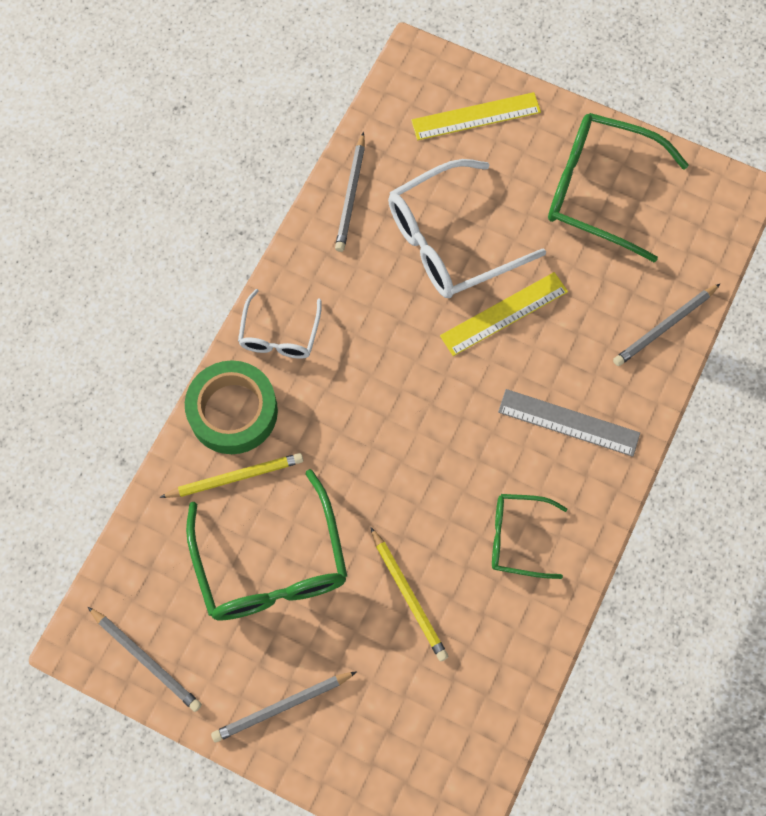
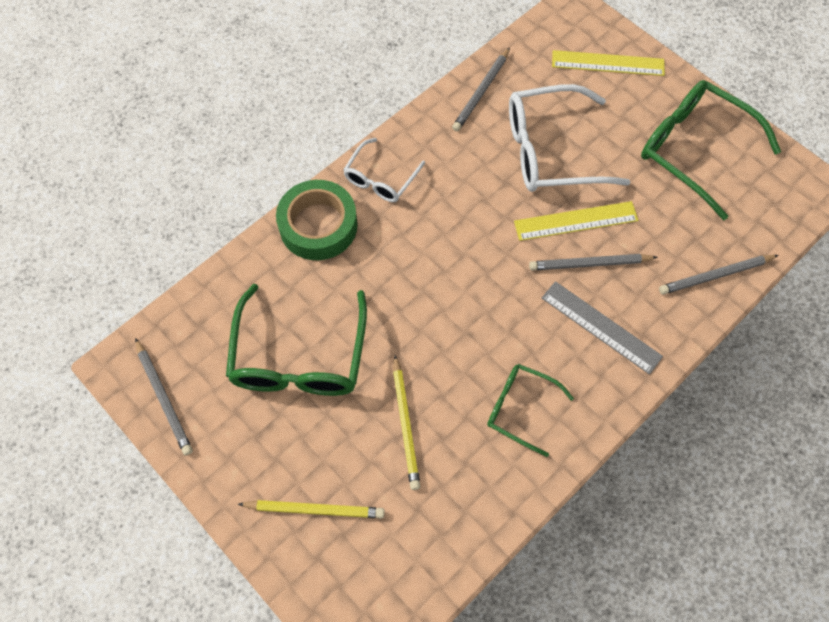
camera: 20 degrees right, 5 degrees down
yellow pencil [160,453,303,498] -> yellow pencil moved to [238,500,385,518]
grey pencil [211,671,357,742] -> grey pencil moved to [529,254,658,271]

